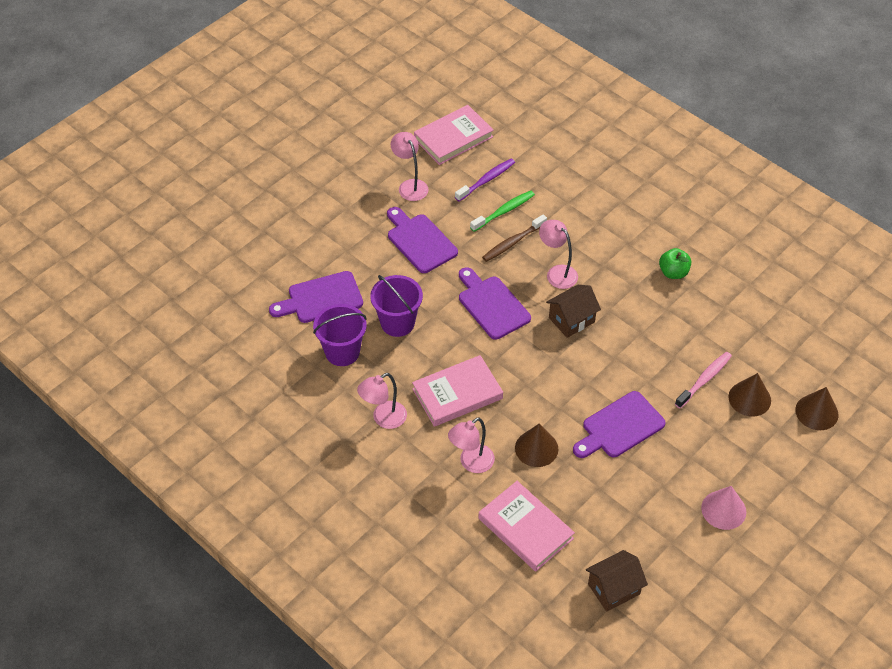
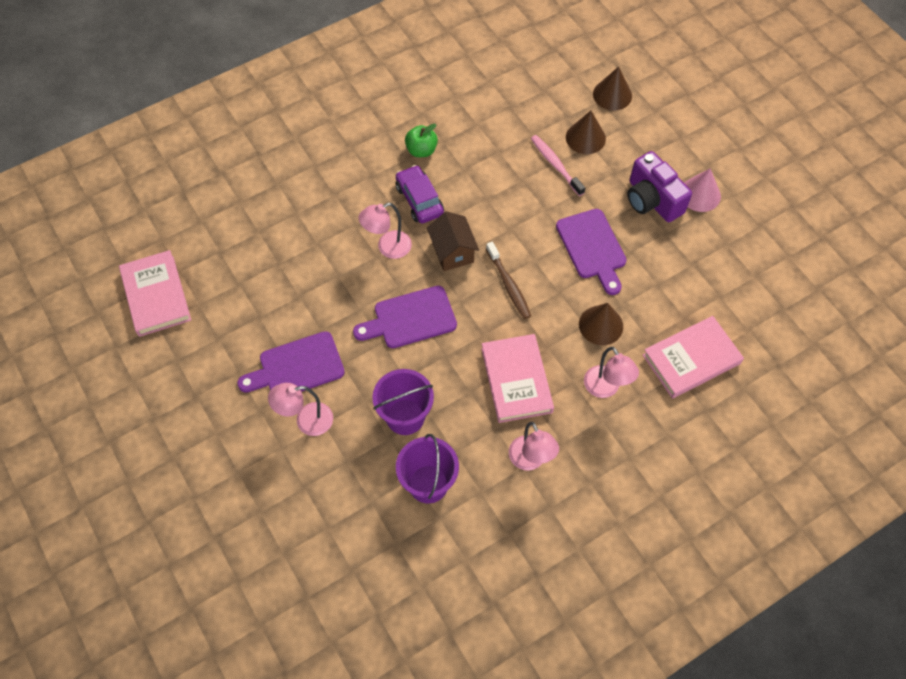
camera: 75 degrees left, 10 degrees up
purple cutting board [269,271,363,323] -> none
pink lamp [391,132,429,201] -> pink lamp moved to [268,383,333,436]
purple toothbrush [455,159,515,201] -> none
green toothbrush [470,191,535,232] -> none
brown toothbrush [482,214,547,262] -> brown toothbrush moved to [486,242,531,319]
brown house [586,550,648,612] -> none
none -> purple car [396,165,444,223]
none -> purple camera [627,151,692,222]

